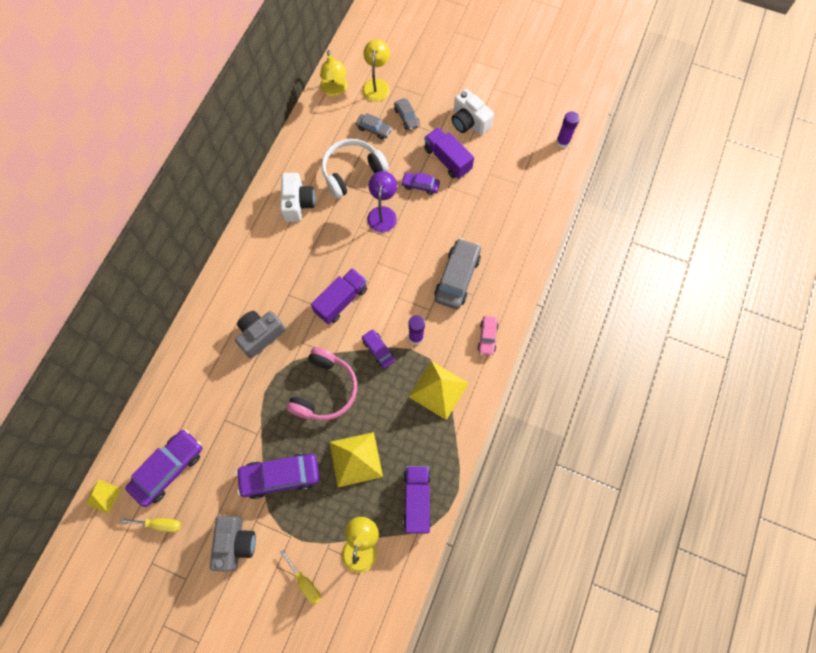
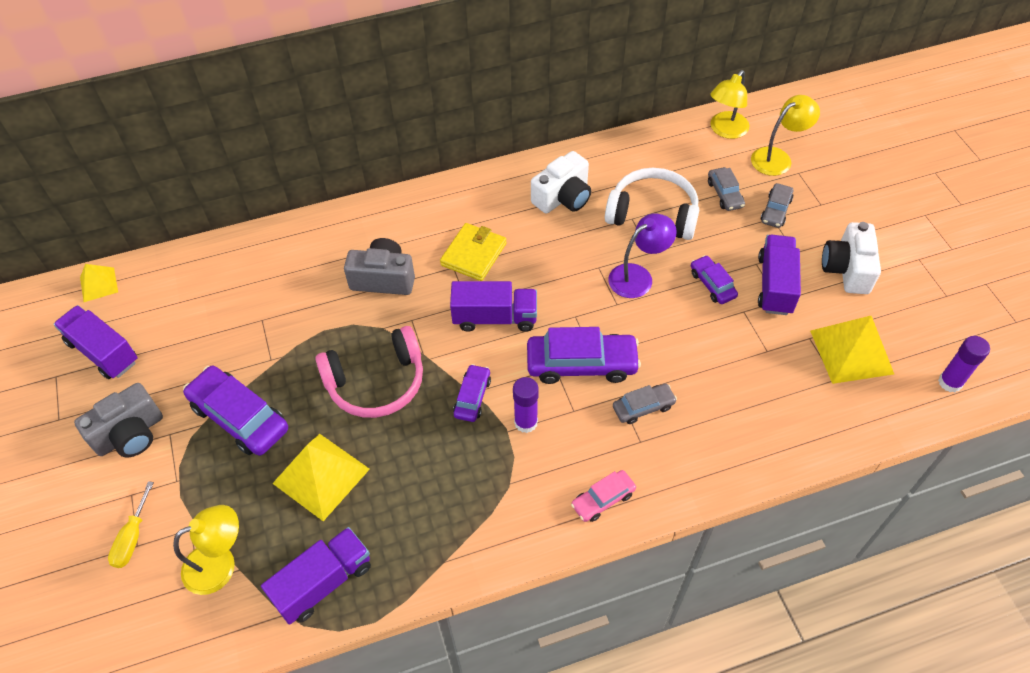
camera: 50 degrees right, 15 degrees down
yellow screwdriver [120,518,181,532] -> purple truck [54,305,138,379]
purple car [125,429,203,507] -> purple car moved to [527,327,641,384]
yellow pyramid [408,361,469,420] -> yellow pyramid moved to [810,316,894,384]
grey car [434,238,481,309] -> grey car [613,384,677,424], size x0.55
none -> yellow wallet [440,223,507,281]

